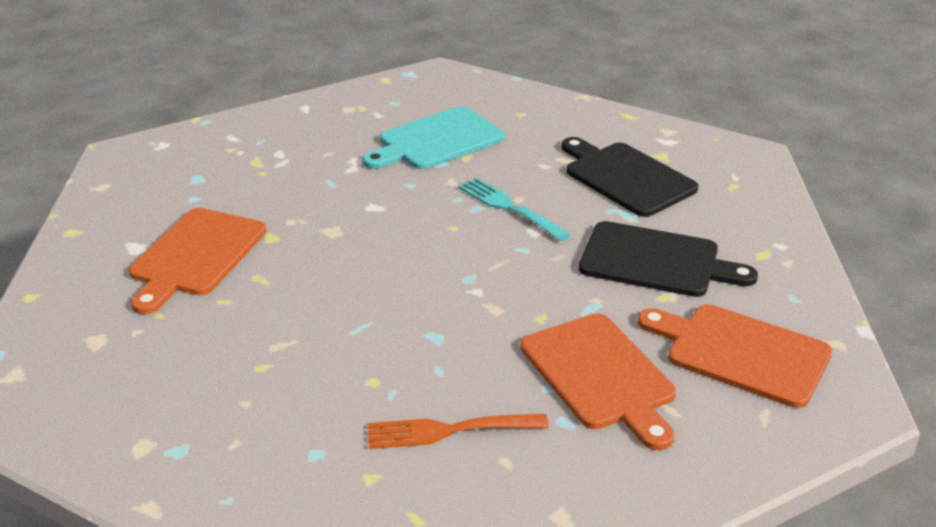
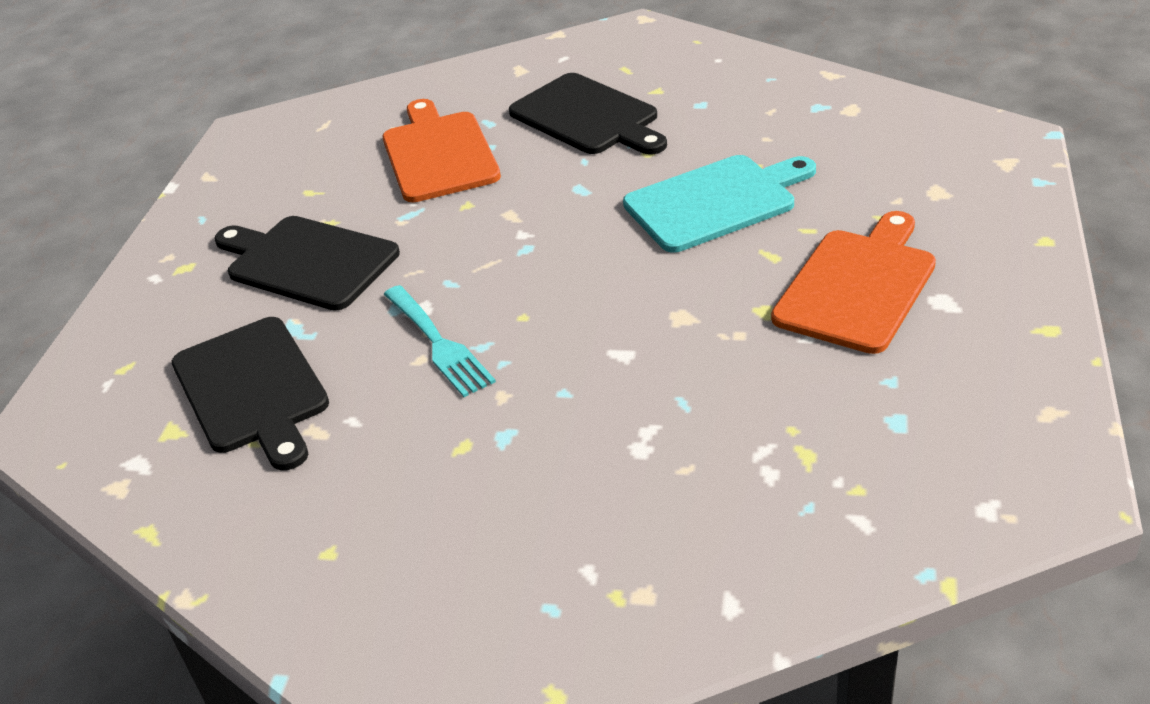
camera: 165 degrees left, 5 degrees up
turquoise cutting board [363,106,505,169] -> turquoise cutting board moved to [623,155,816,253]
orange fork [368,414,549,449] -> black cutting board [509,73,667,155]
orange cutting board [638,304,832,408] -> none

